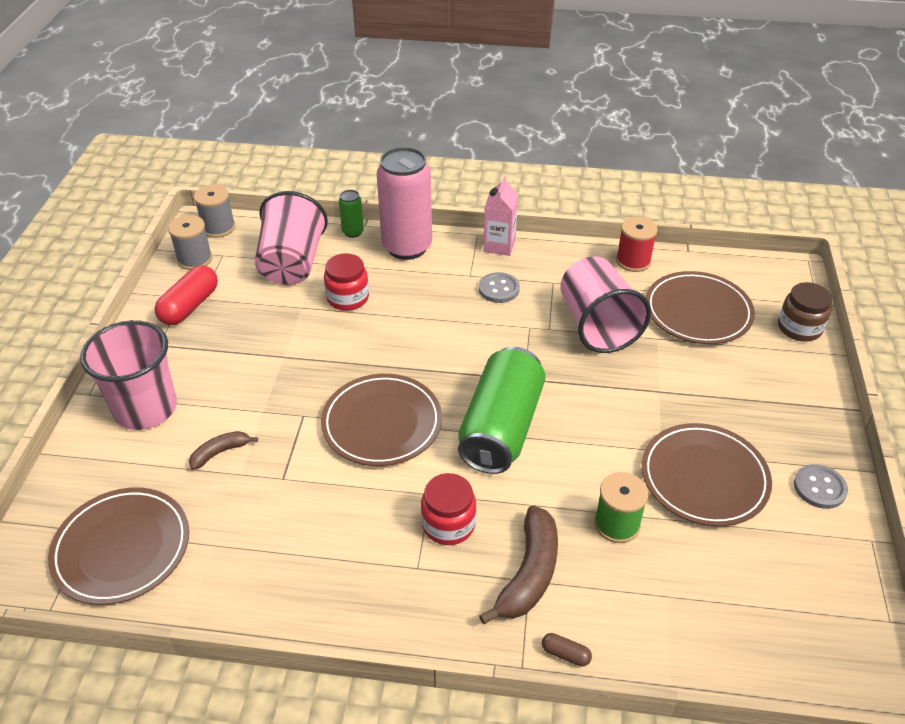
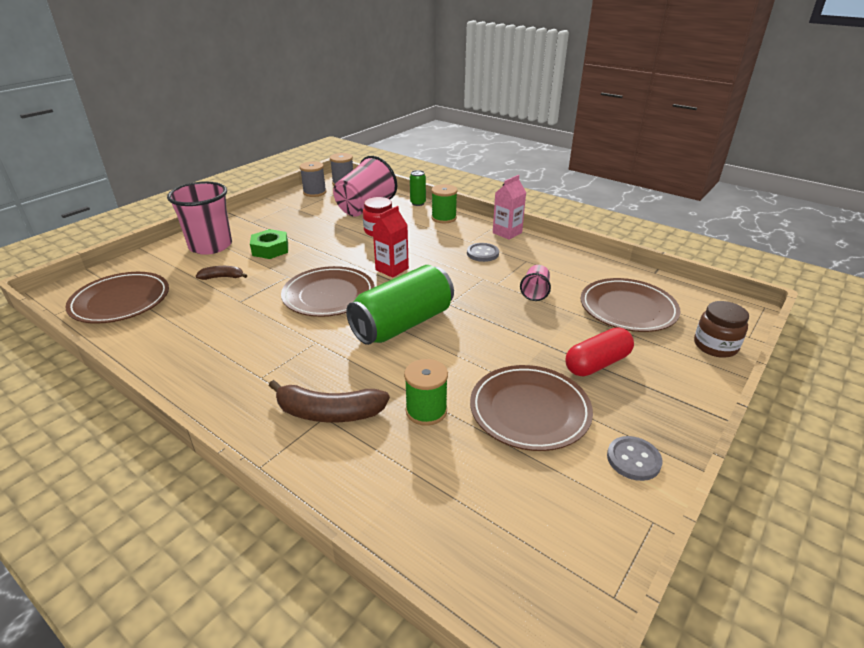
camera: 30 degrees right, 10 degrees down
red capsule [154,265,218,325] -> red capsule moved to [566,327,634,376]
pink can [377,147,432,260] -> green spool [431,184,457,223]
red jar [421,473,476,545] -> none
brown banana [479,505,558,624] -> brown banana turned 45 degrees clockwise [269,380,390,422]
brown capsule [542,633,592,667] -> none
pink cup [560,256,651,353] -> pink cup [520,265,551,301], size x0.48
red spool [616,217,658,272] -> none
none -> green nut [250,229,288,259]
none -> red carton [373,206,409,278]

